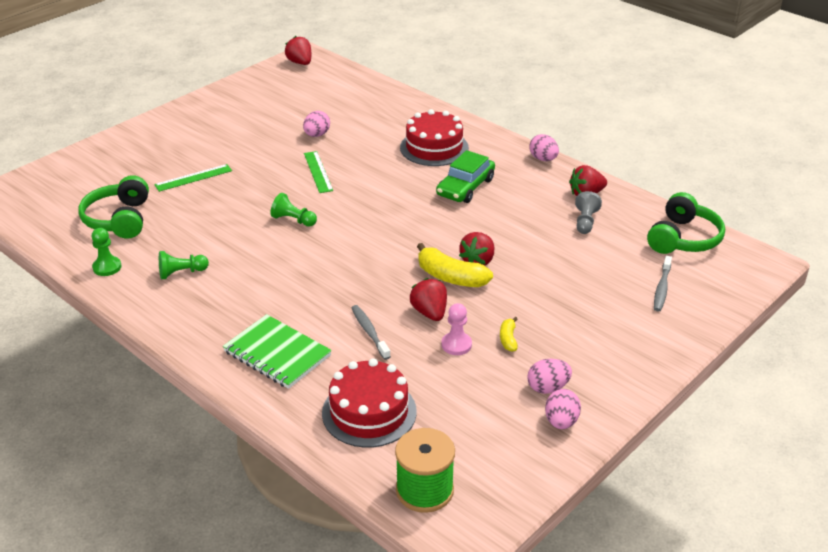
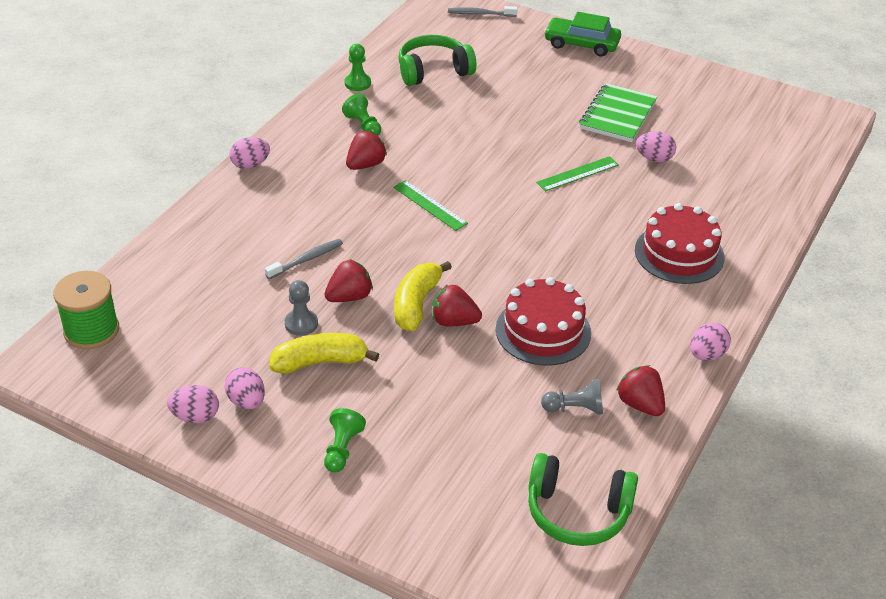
camera: 75 degrees right, 5 degrees up
green ruler [154,164,232,192] -> green ruler moved to [393,180,468,231]
green notebook [223,314,332,389] -> green notebook moved to [579,83,657,142]
green pawn [270,193,317,227] -> green pawn moved to [324,408,366,472]
red strawberry [285,36,311,65] -> red strawberry moved to [346,131,387,170]
red cake [322,358,417,448] -> red cake moved to [496,277,591,366]
green car [436,150,495,203] -> green car moved to [544,12,621,56]
pink pawn [441,303,472,355] -> grey pawn [285,280,318,336]
yellow banana [500,317,518,352] -> yellow banana [269,333,379,374], size x1.96
grey toothbrush [654,256,672,312] -> grey toothbrush moved to [448,6,518,17]
none -> pink egg [230,137,270,169]

